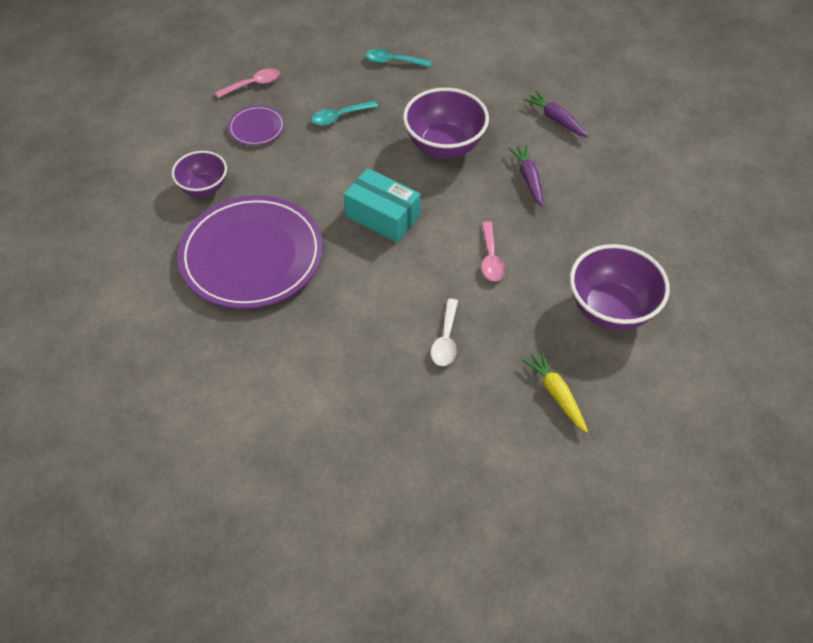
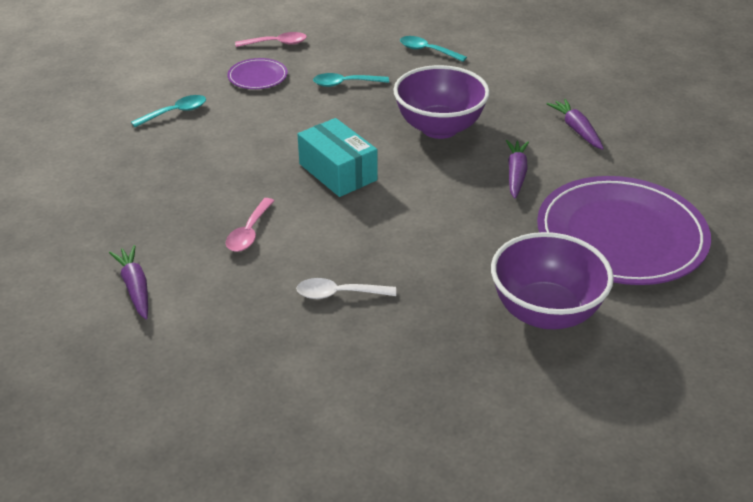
camera: 20 degrees right, 15 degrees down
purple bowl [172,151,227,197] -> turquoise spoon [131,95,206,127]
purple plate [178,195,323,309] -> purple plate moved to [537,176,711,285]
white spoon [431,299,458,366] -> white spoon turned 60 degrees clockwise [296,278,396,299]
pink spoon [481,221,505,281] -> pink spoon moved to [226,198,274,252]
yellow carrot [522,350,588,433] -> none
none -> purple carrot [109,245,148,319]

